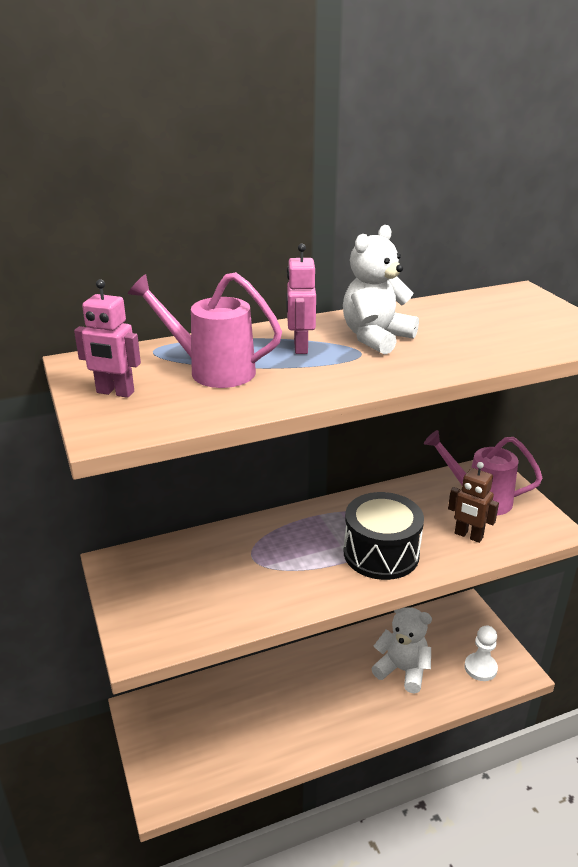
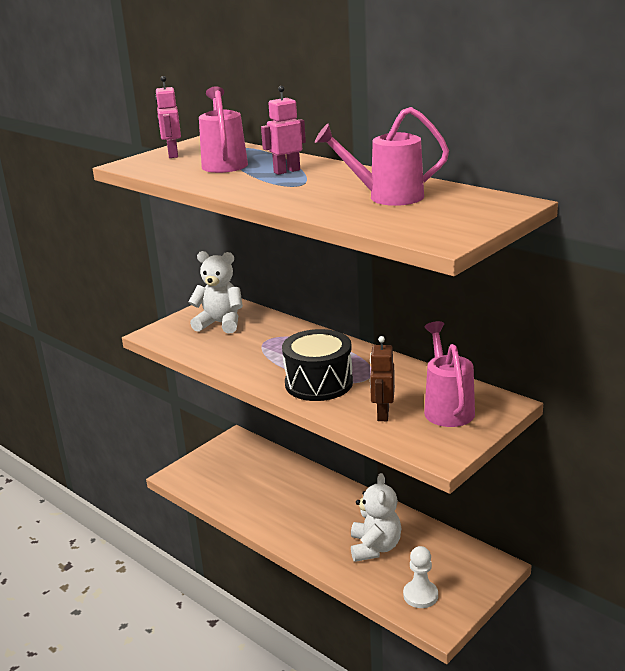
camera: 65 degrees right, 5 degrees down
white teddy bear [343,225,419,355] -> white teddy bear moved to [189,251,243,334]
none -> pink watering can [315,107,449,206]

